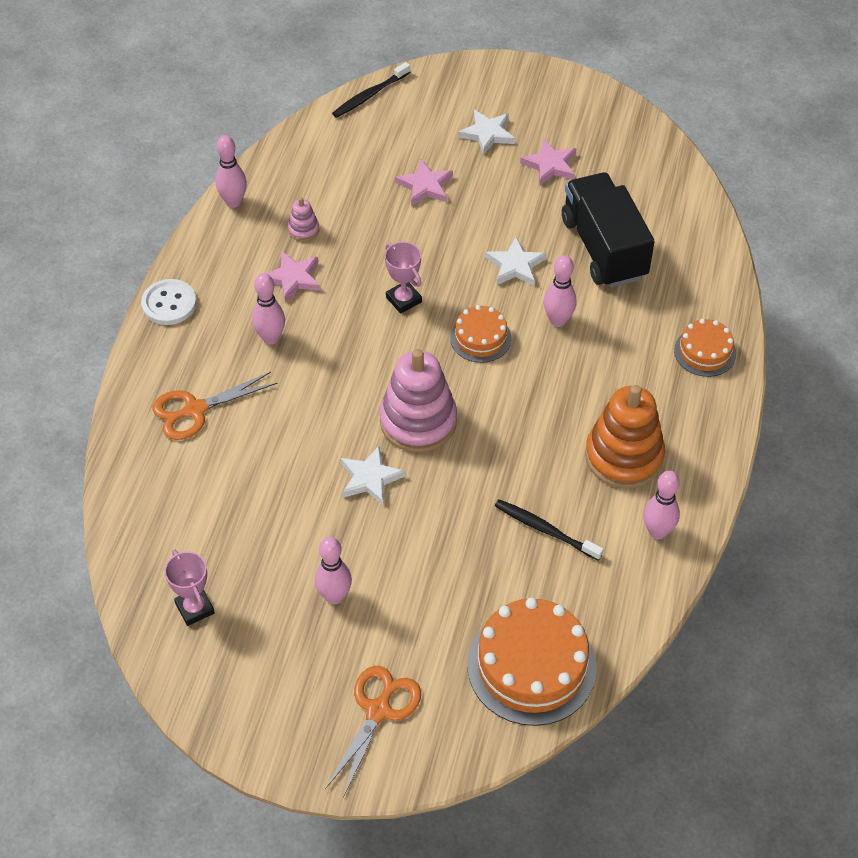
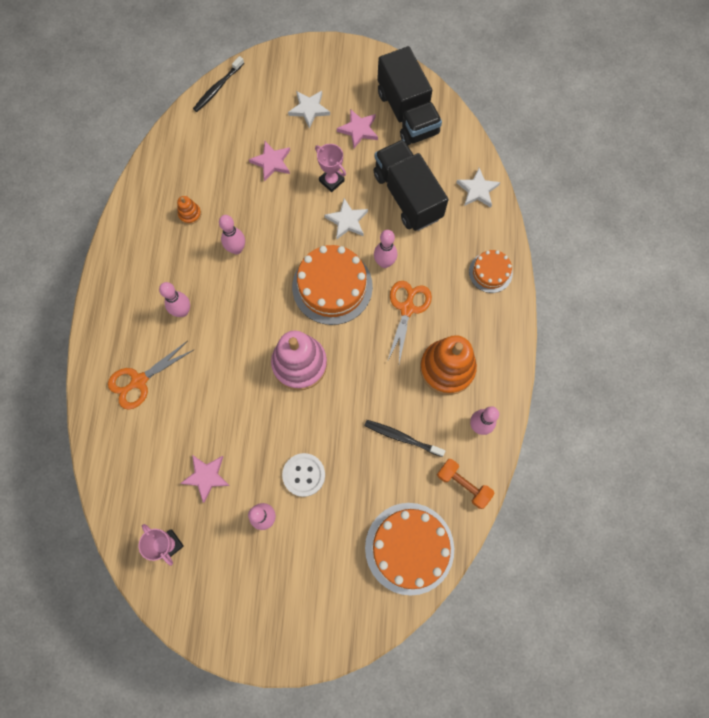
camera: 10 degrees left, 20 degrees up
white button [141,279,197,325] -> white button moved to [282,453,325,497]
pink bowling pin [216,135,247,208] -> pink bowling pin moved to [219,215,245,254]
pink star [266,251,321,303] -> pink star moved to [180,455,230,503]
pink stacking toy [288,197,319,241] -> orange stacking toy [177,196,201,225]
orange scissors [325,666,421,798] -> orange scissors moved to [387,281,432,363]
white star [341,446,406,505] -> white star moved to [456,168,500,208]
pink trophy [385,242,422,314] -> pink trophy moved to [315,144,346,192]
orange cake [450,305,512,363] -> orange cake [292,245,373,325], size x1.83
none -> black truck [377,46,442,145]
none -> orange dumbbell [437,459,495,509]

